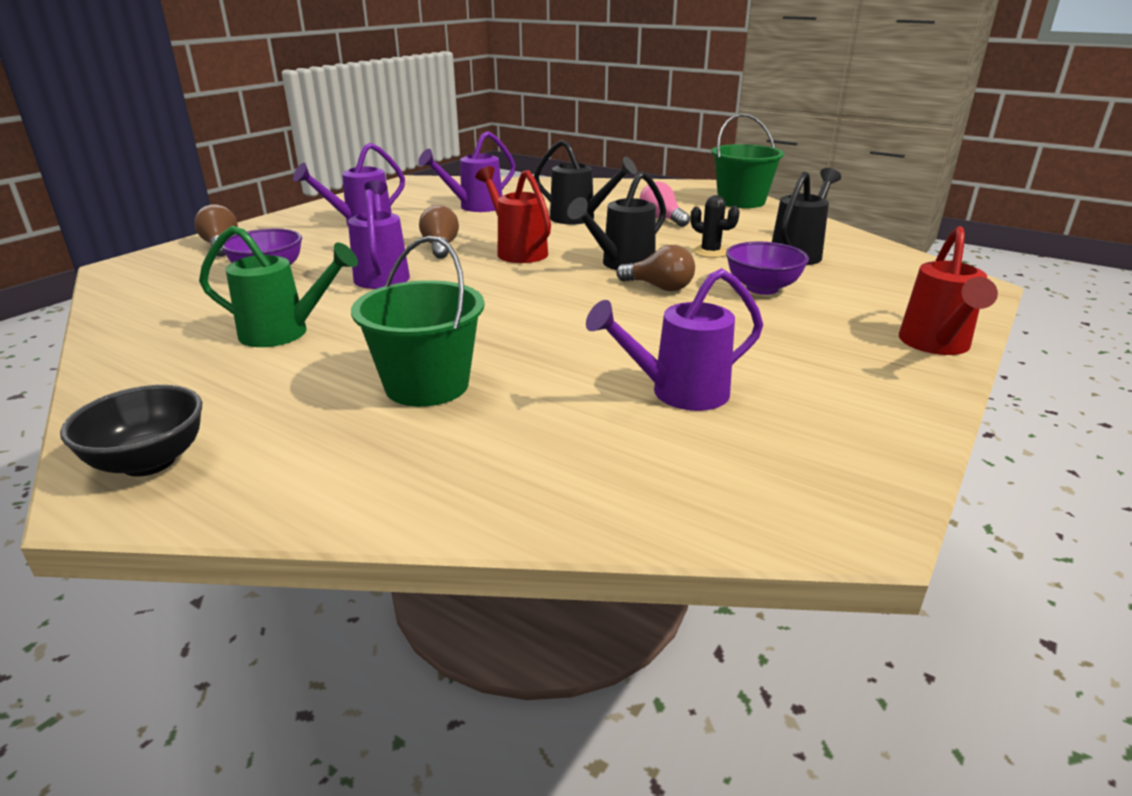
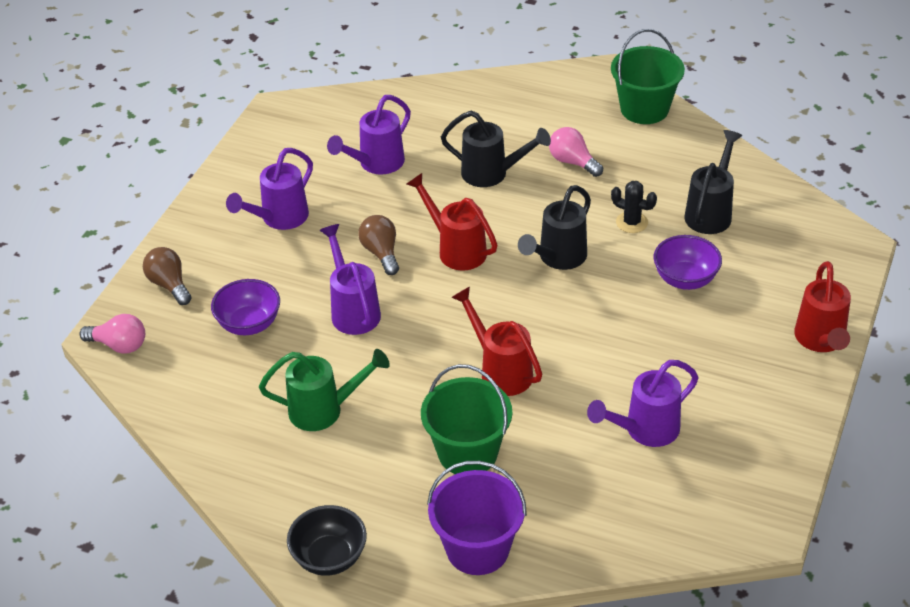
camera: 10 degrees left, 15 degrees up
brown light bulb [616,245,695,291] -> none
none -> pink light bulb [79,314,145,354]
none -> purple bucket [427,461,527,575]
none -> red watering can [451,286,542,396]

